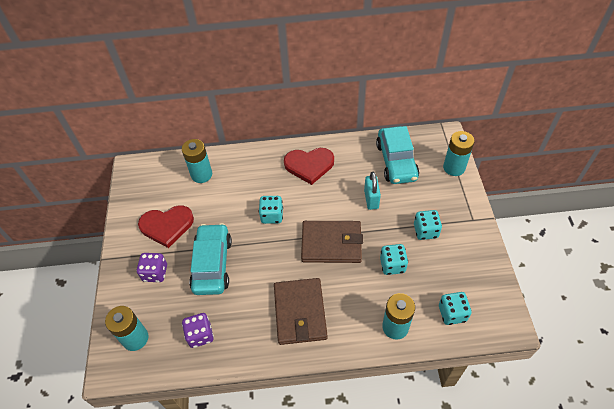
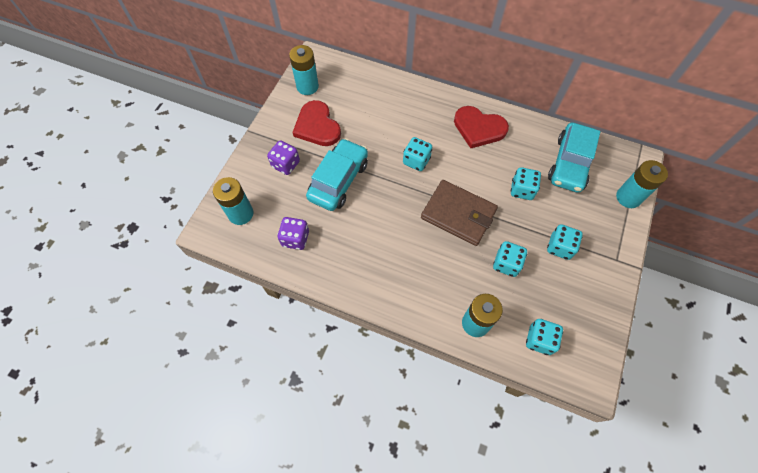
camera: 25 degrees right, 10 degrees up
red heart [138,205,194,248] -> red heart turned 45 degrees clockwise [292,100,341,146]
turquoise battery [182,139,212,183] -> turquoise battery moved to [289,45,319,95]
brown wallet [274,278,327,345] -> none
turquoise padlock [364,172,381,210] -> turquoise dice [511,167,541,200]

